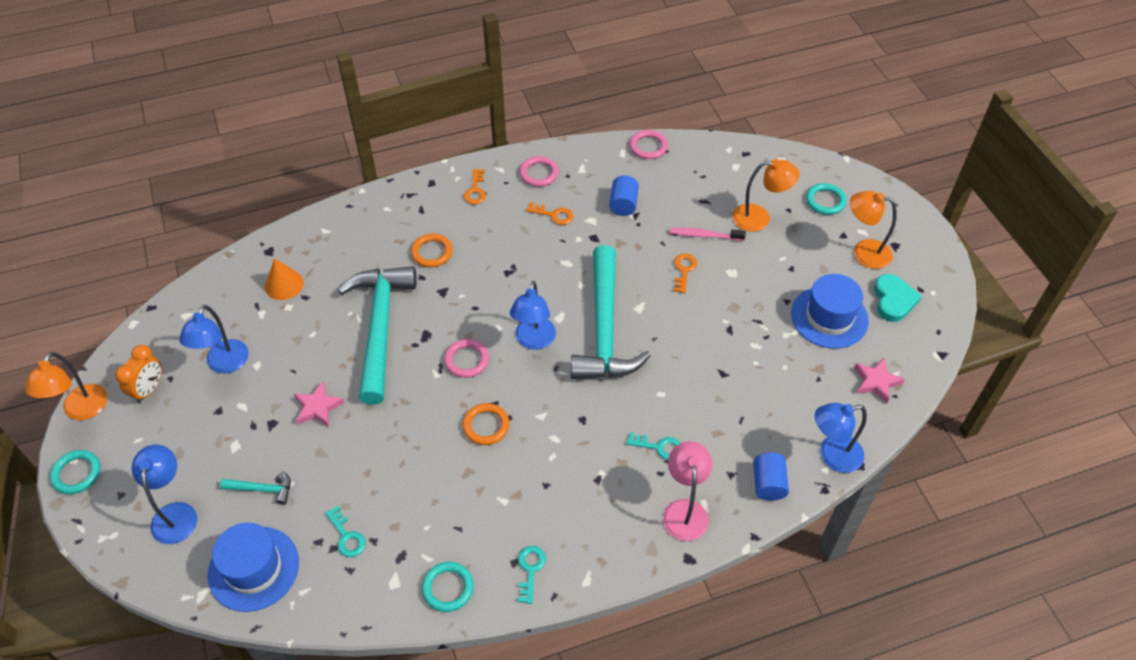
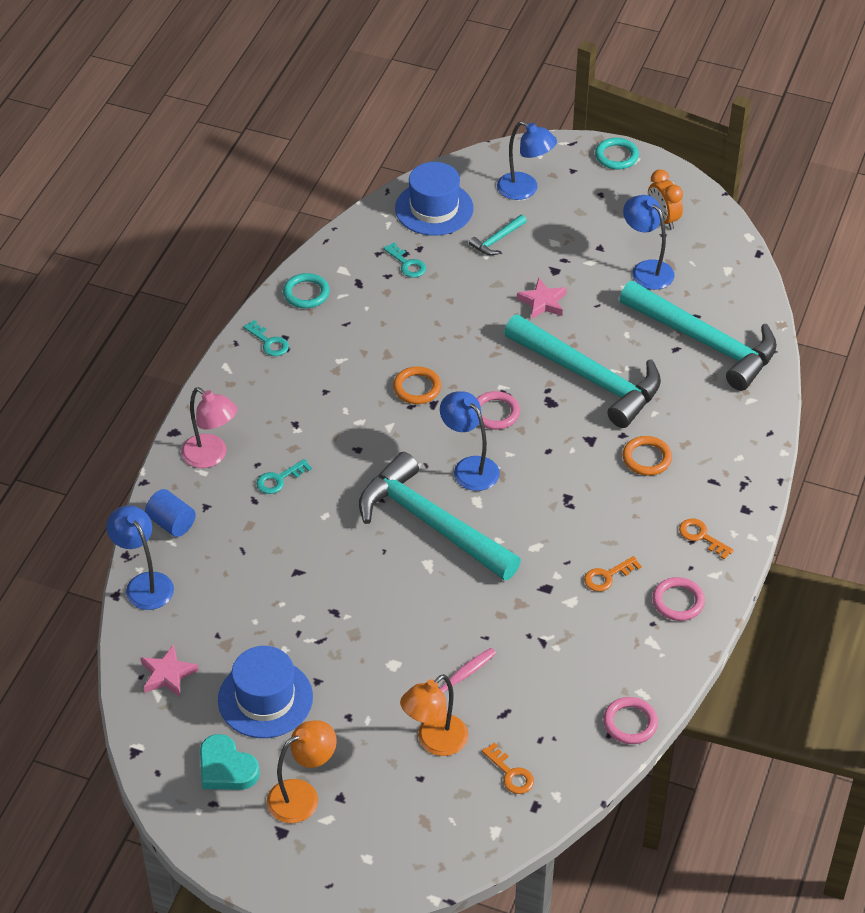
camera: 130 degrees right, 5 degrees down
orange lamp [25,352,107,420] -> none
orange cone [265,258,304,300] -> turquoise hammer [619,281,777,391]
turquoise key [326,506,366,557] -> turquoise key turned 135 degrees counterclockwise [384,242,426,278]
blue cylinder [609,175,639,216] -> none
orange key [673,254,697,293] -> orange key moved to [482,742,534,794]
turquoise ring [806,183,847,215] -> none
blue lamp [815,403,867,473] -> blue lamp turned 60 degrees counterclockwise [107,505,174,610]

